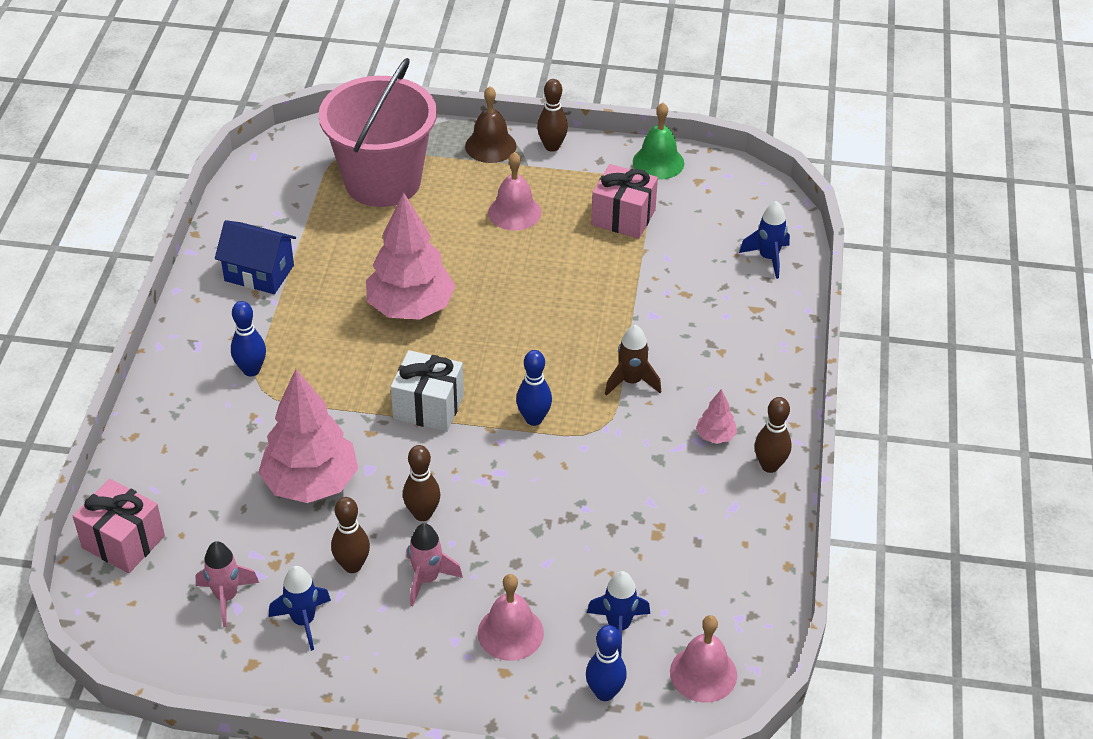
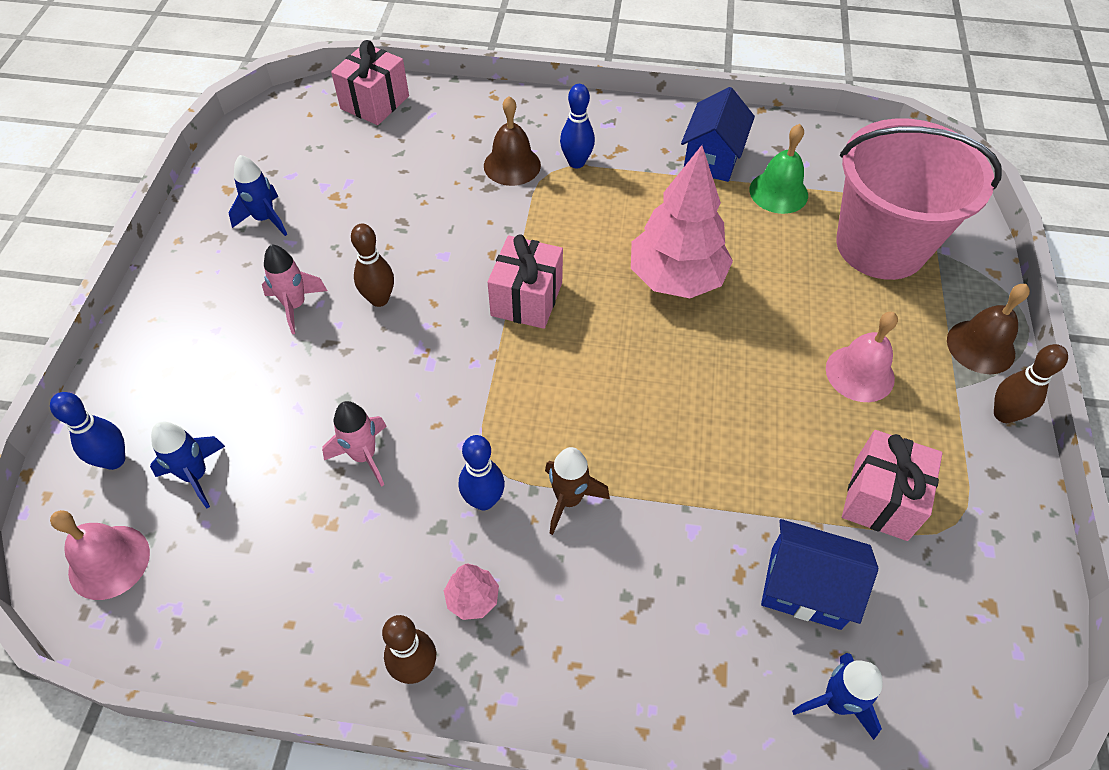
camera: 90 degrees right, 10 degrees up
pink rocket [195,541,259,627] -> pink rocket moved to [322,401,387,487]
pink tree [258,369,358,503] -> none
brown bowling pin [331,497,370,573] -> none
white gift [391,350,464,432] -> pink gift [488,234,563,329]
pink bell [478,574,544,661] -> none
blue bowling pin [516,350,552,426] -> blue bowling pin moved to [459,435,505,510]
green bell [633,103,684,180] -> green bell moved to [749,124,808,214]
none -> brown bell [484,96,541,186]
none -> blue house [761,519,879,630]

